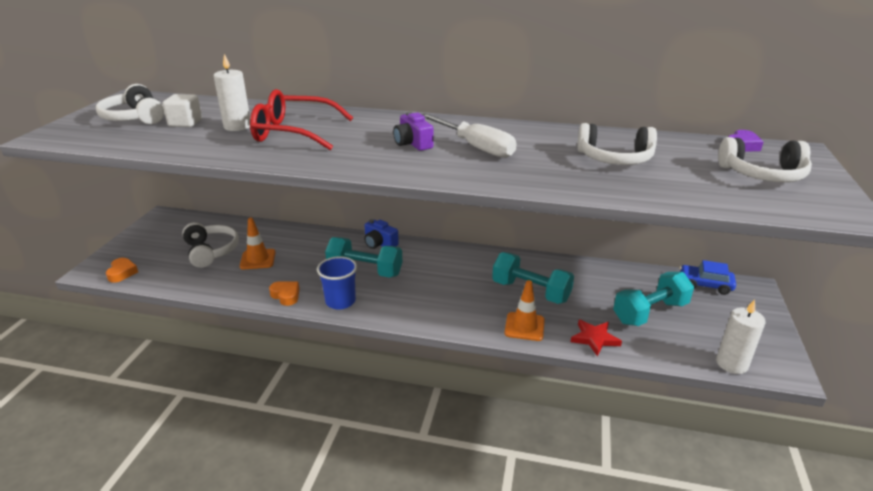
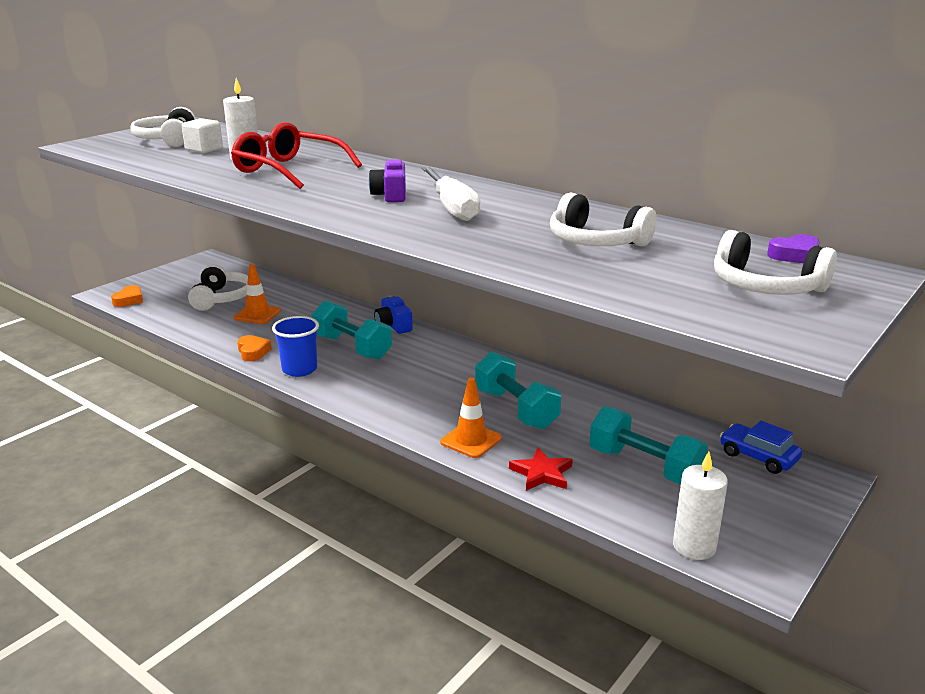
camera: 25 degrees right, 5 degrees down
turquoise dumbbell [613,272,694,326] -> turquoise dumbbell turned 45 degrees clockwise [589,407,708,485]

